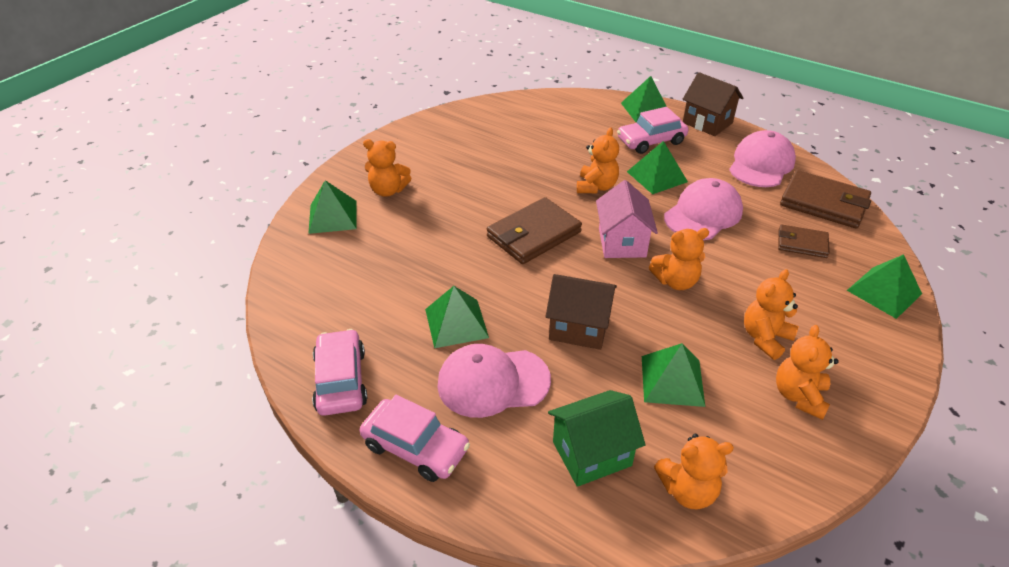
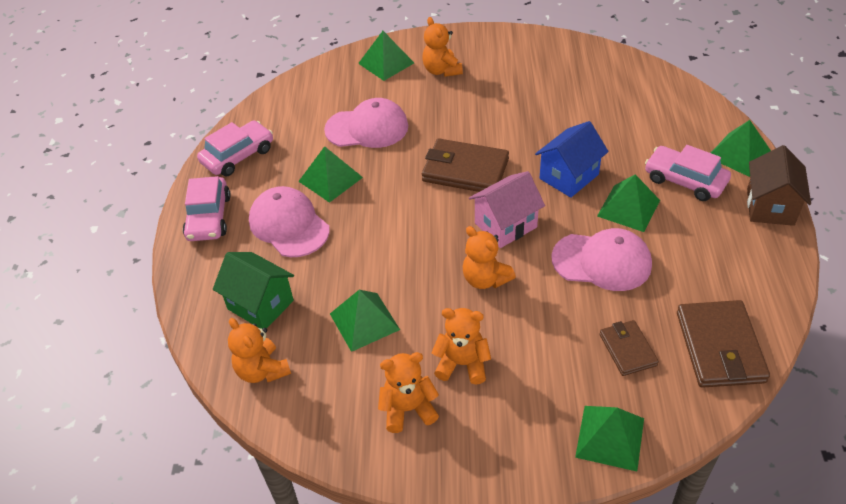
camera: 60 degrees right, 5 degrees up
brown house [545,274,617,350] -> none
orange teddy bear [577,127,619,193] -> blue house [535,121,609,198]
pink cap [729,130,796,187] -> pink cap moved to [324,98,408,148]

